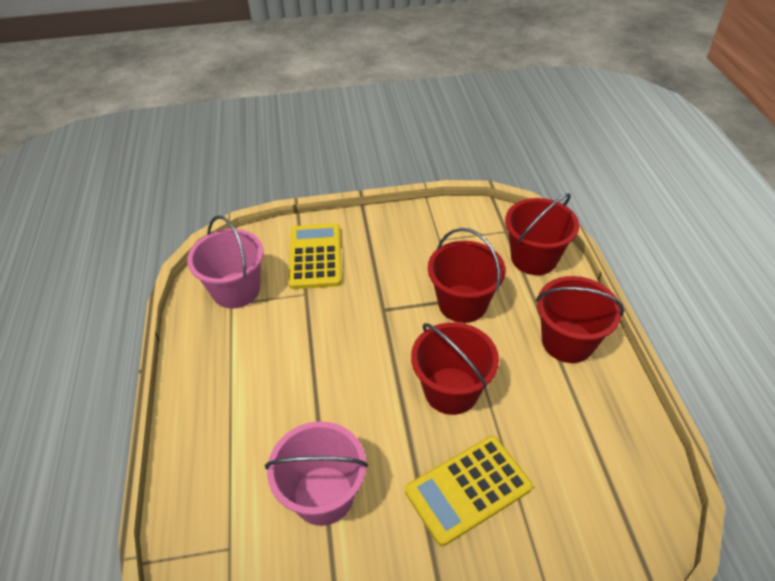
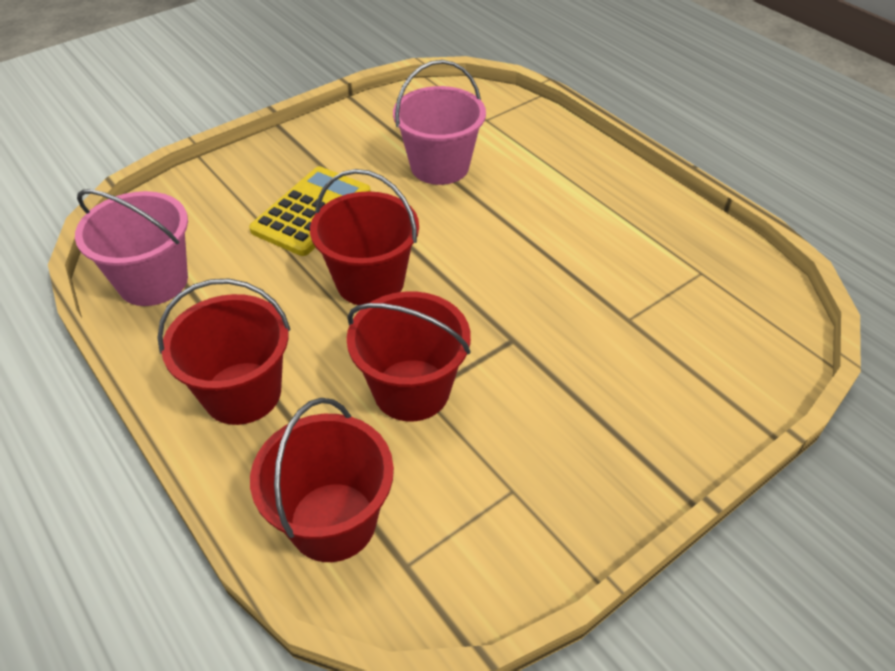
camera: 150 degrees right, 0 degrees up
pink bucket [187,215,264,309] -> pink bucket moved to [75,189,188,306]
yellow calculator [289,223,342,289] -> none

